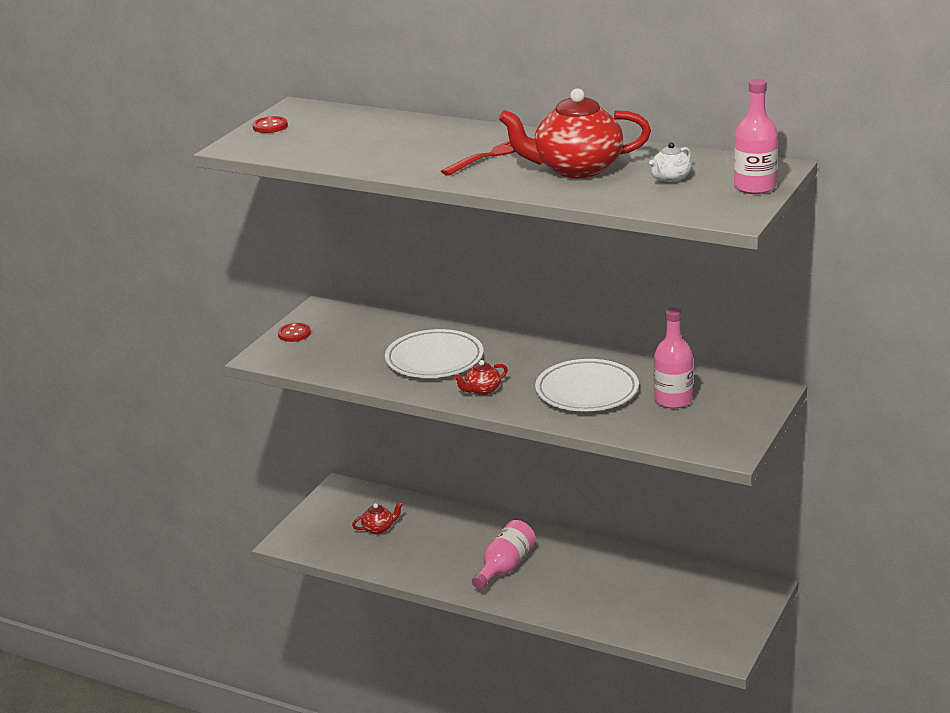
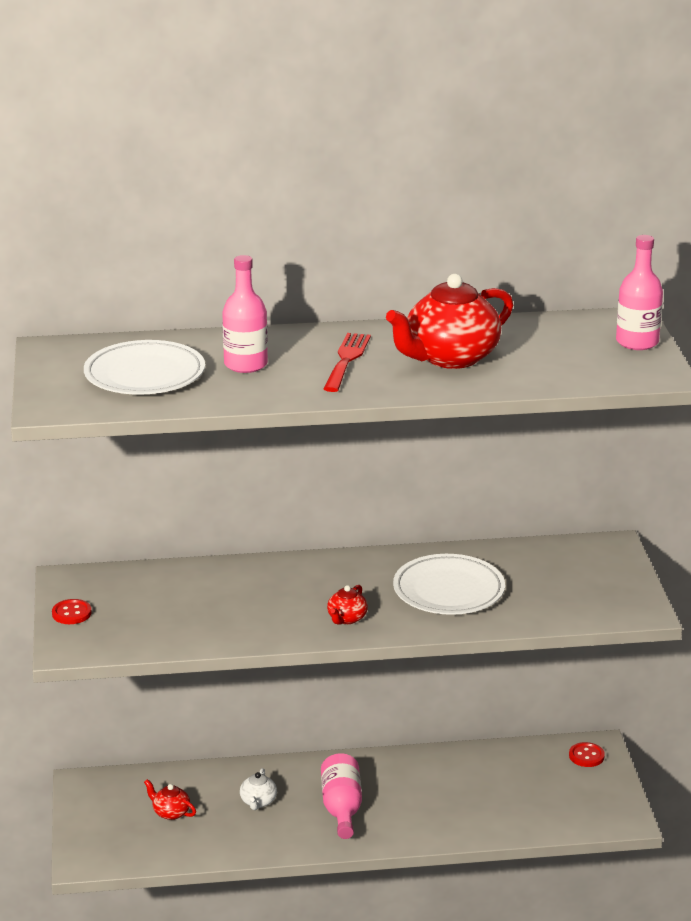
camera: 35 degrees left, 0 degrees up
red button [252,116,288,133] -> red button moved to [569,742,605,767]
red teapot [352,502,403,534] -> red teapot turned 90 degrees counterclockwise [144,779,196,820]
white plate [385,329,484,378] -> white plate moved to [84,340,205,395]
white teapot [649,142,691,182] -> white teapot moved to [240,768,277,810]
pink bottle [654,307,693,409] -> pink bottle moved to [222,255,268,373]

